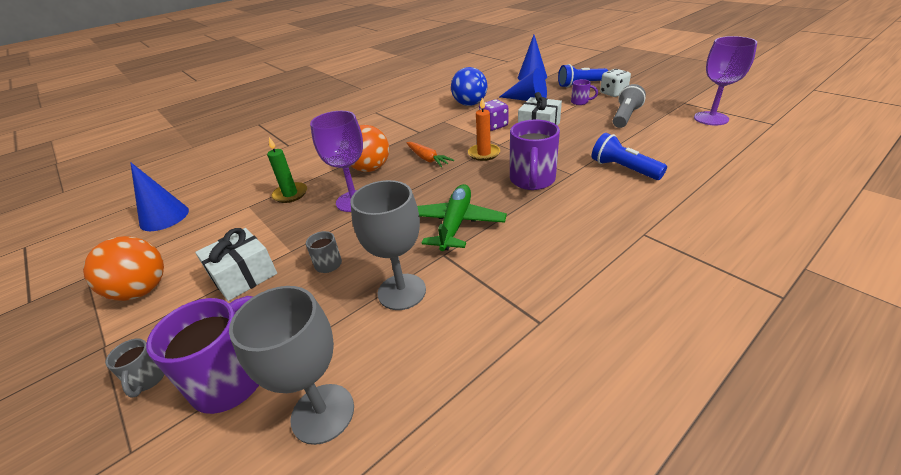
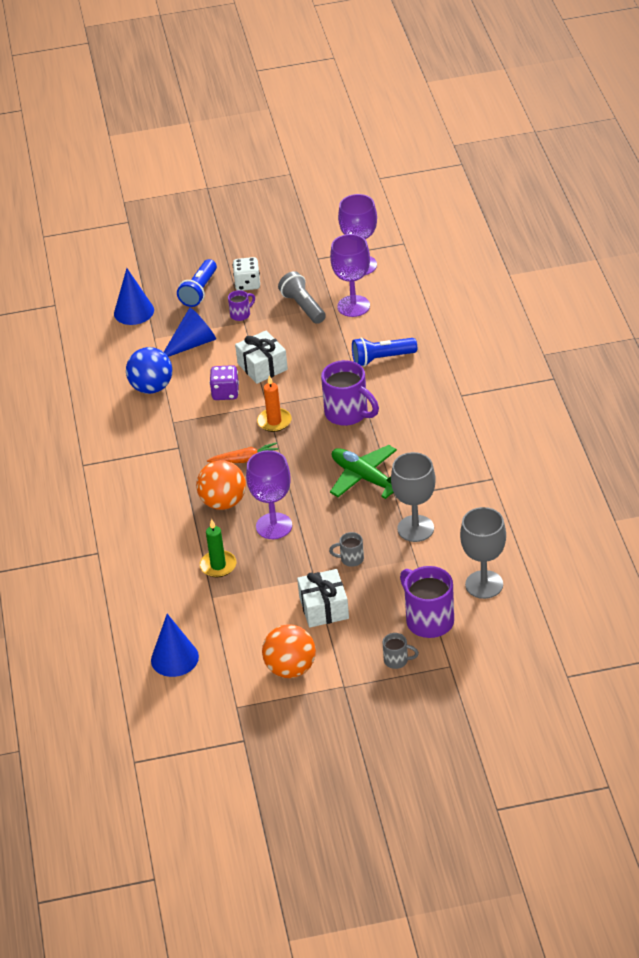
camera: 60 degrees left, 5 degrees up
none -> purple goblet [330,234,370,317]

